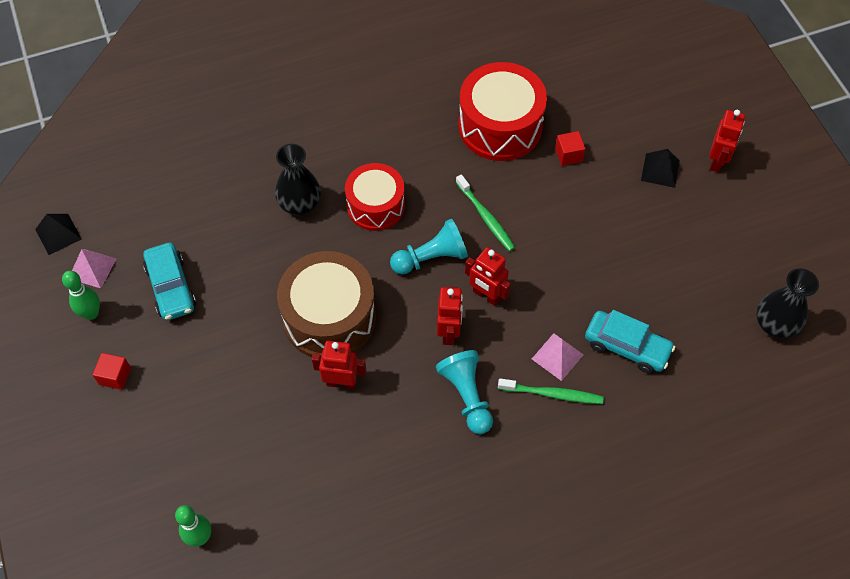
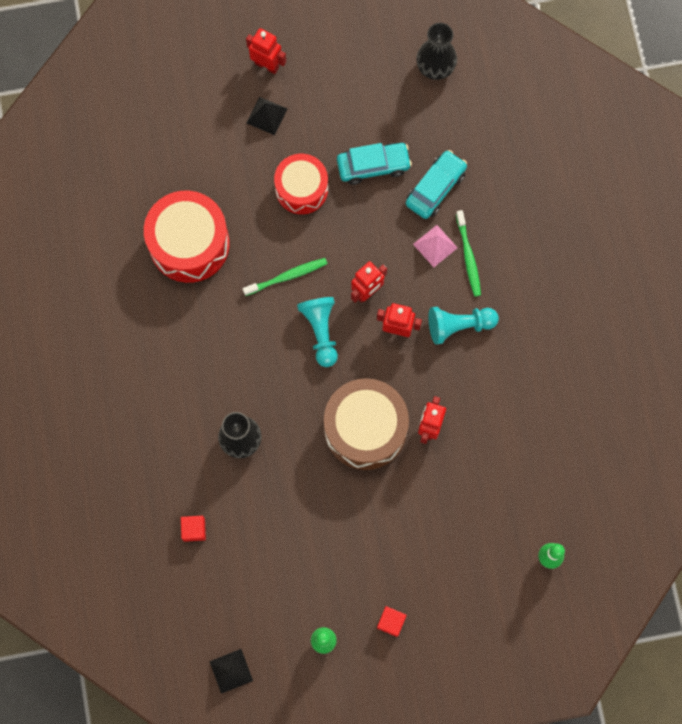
camera: 80 degrees left, 15 degrees up
pink pyramid [72,249,116,288] -> none
turquoise car [143,242,196,320] -> turquoise car moved to [337,143,412,185]
red drum [345,163,405,231] -> red drum moved to [274,154,328,214]
green toothbrush [498,378,604,404] -> green toothbrush turned 150 degrees clockwise [456,210,481,297]
red cube [555,131,586,166] -> red cube moved to [181,516,206,542]

